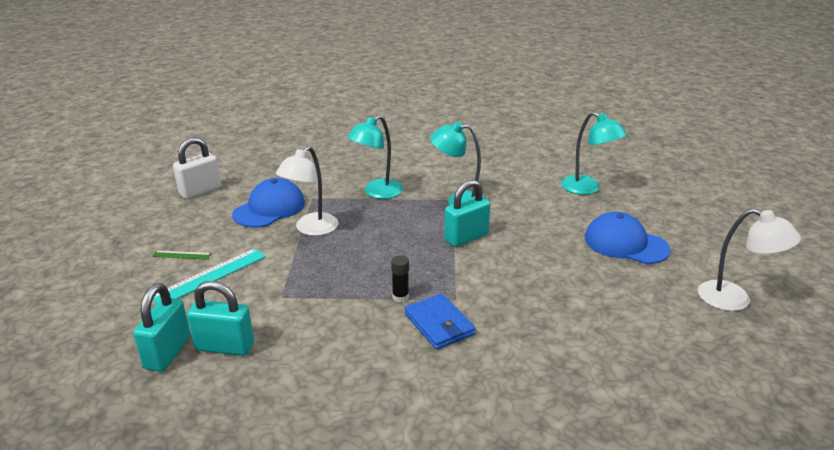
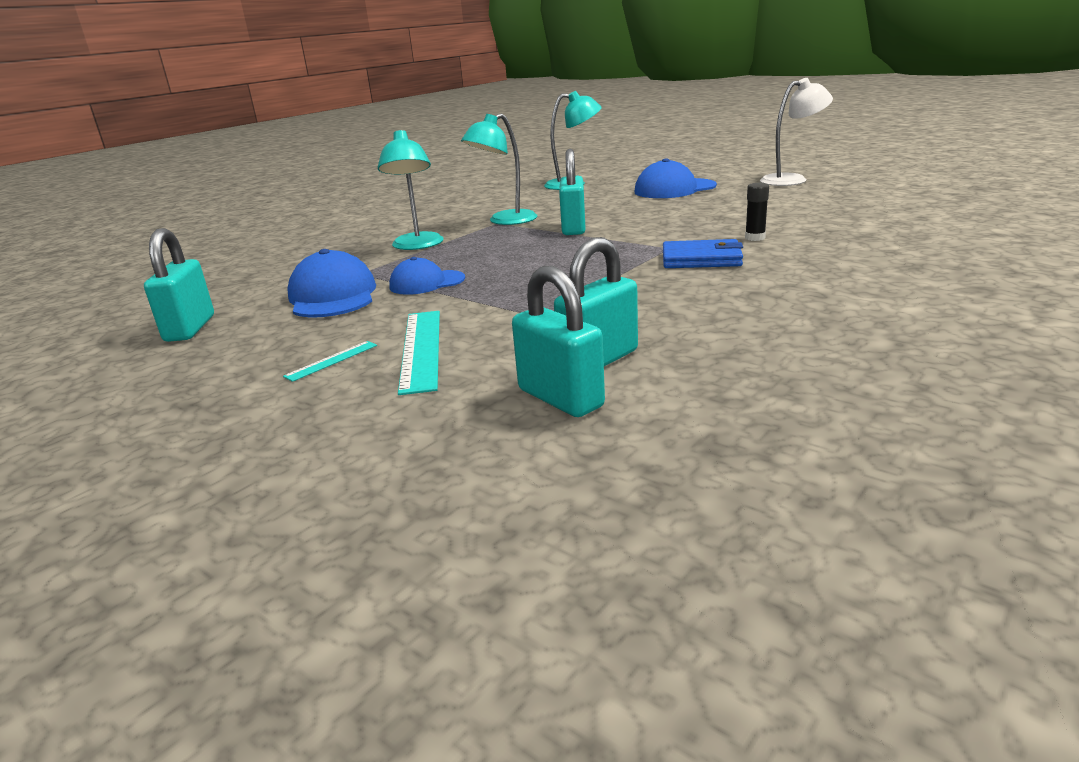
camera: 50 degrees left, 5 degrees down
green ruler [152,251,211,260] -> turquoise ruler [283,341,377,382]
white padlock [173,137,221,199] -> turquoise padlock [144,228,214,342]
white lamp [276,146,338,236] -> blue cap [389,257,465,295]
black glue stick [391,255,409,302] -> black glue stick moved to [745,183,769,241]

